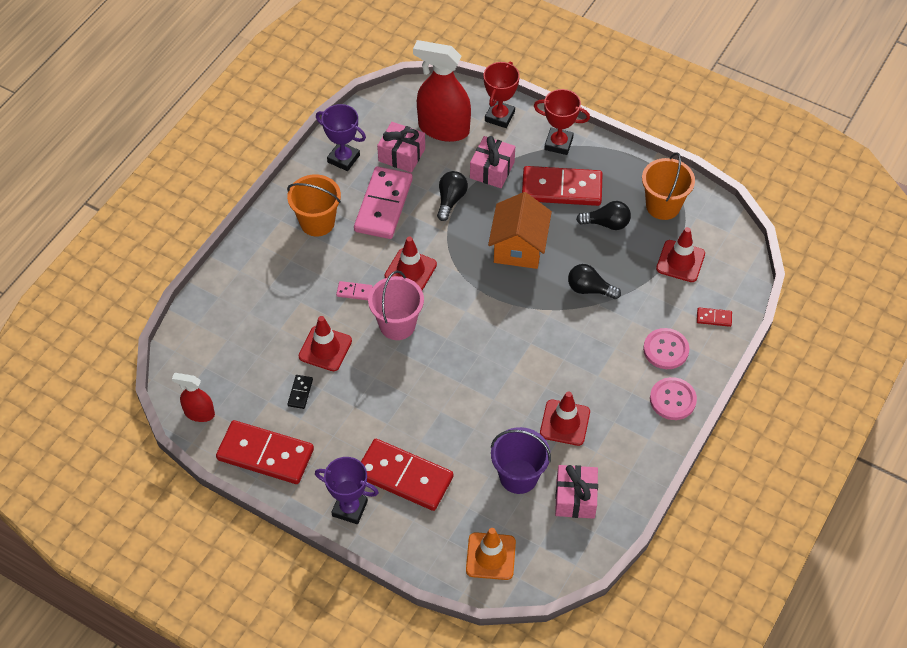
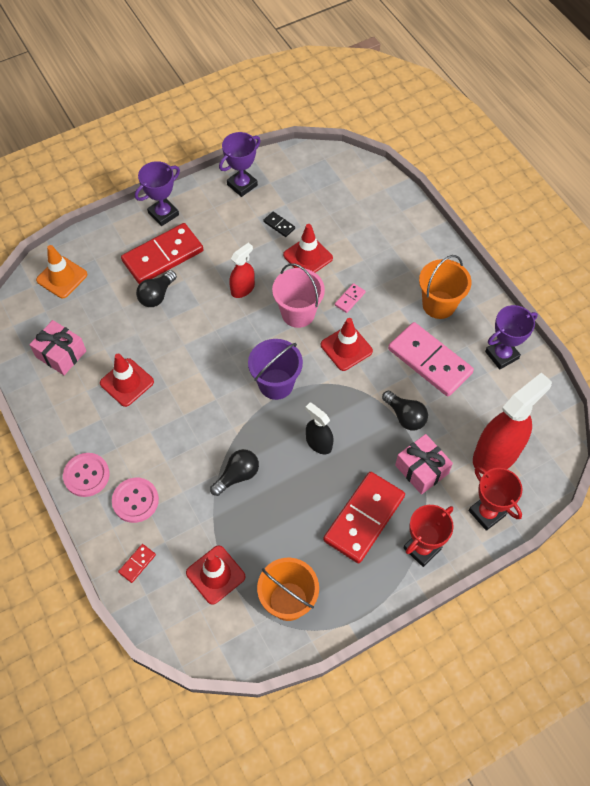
camera: 120 degrees right, 5 degrees up
red spray bottle [172,373,215,422] -> red spray bottle moved to [229,243,255,298]
red domino [216,420,314,484] -> purple trophy [219,132,260,197]
pink gift [377,122,425,173] -> none
orange house [488,192,552,269] -> black spray bottle [305,402,333,454]
purple bucket [490,427,551,494] -> purple bucket moved to [248,339,303,400]
black light bulb [576,201,631,230] -> black light bulb moved to [136,270,177,307]

